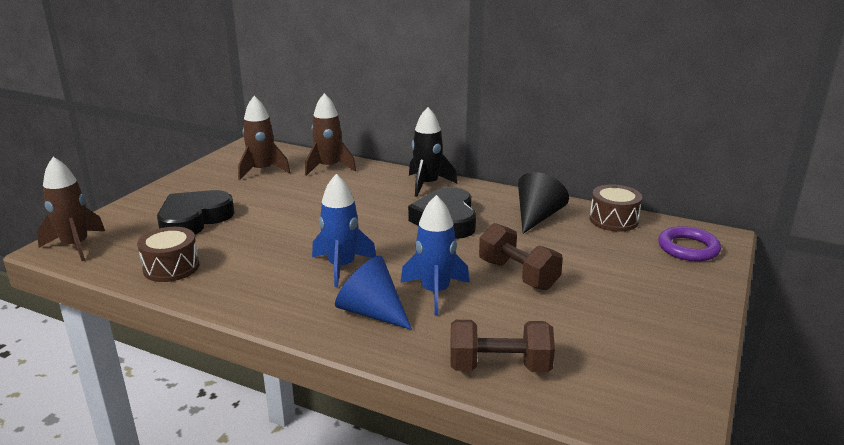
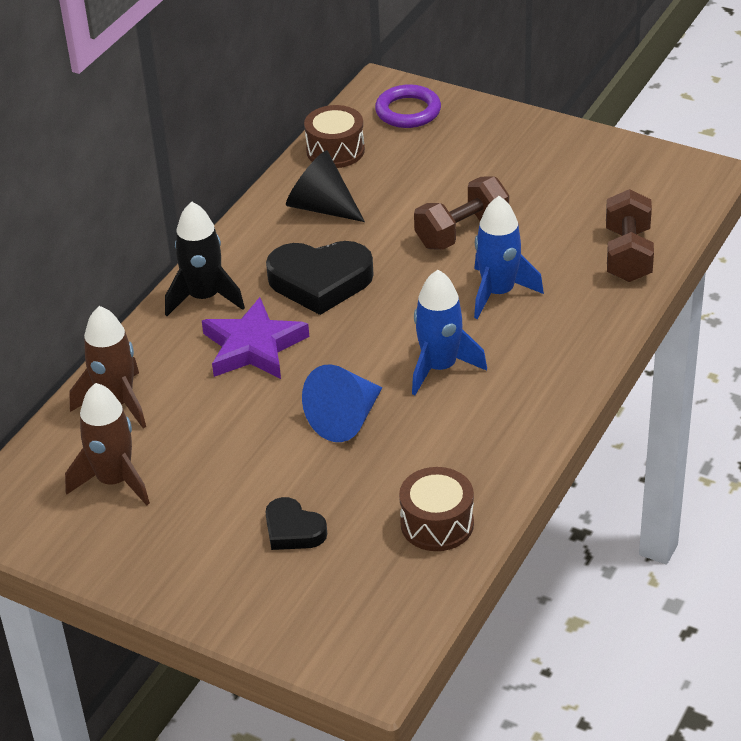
camera: 85 degrees left, 15 degrees up
brown rocket [37,157,105,261] -> none
black heart [157,190,234,235] -> black heart [266,497,327,550], size x0.56
blue cone [335,256,412,330] -> blue cone moved to [302,364,382,442]
none -> purple star [202,297,309,379]

